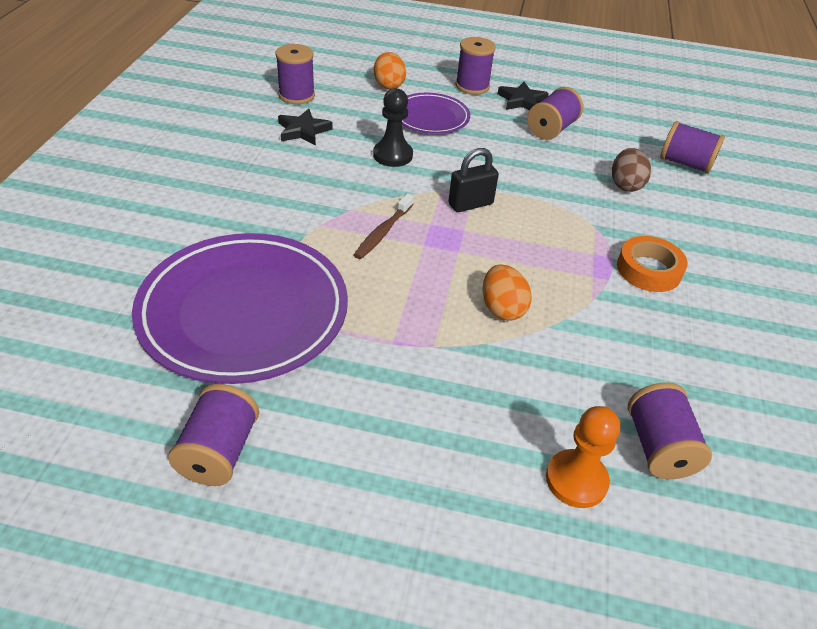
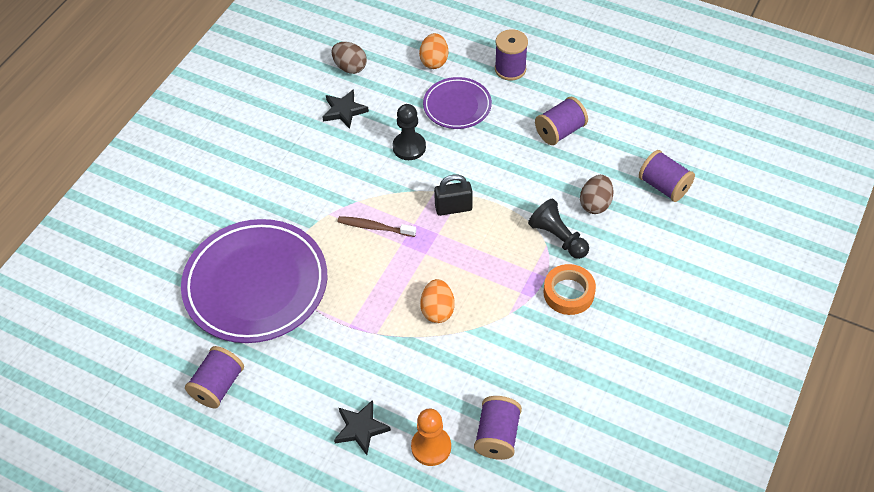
camera: 20 degrees right, 10 degrees up
purple spool [275,44,315,104] -> brown egg [331,42,367,74]
brown toothbrush [354,193,414,259] -> brown toothbrush turned 60 degrees clockwise [337,216,416,237]
black star [498,81,549,110] -> black star moved to [334,400,391,455]
none -> black pawn [528,199,589,259]

